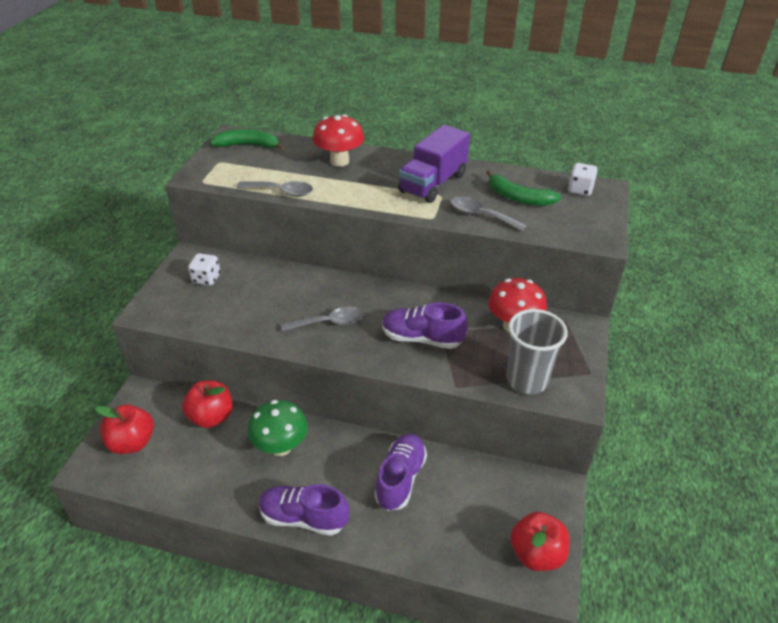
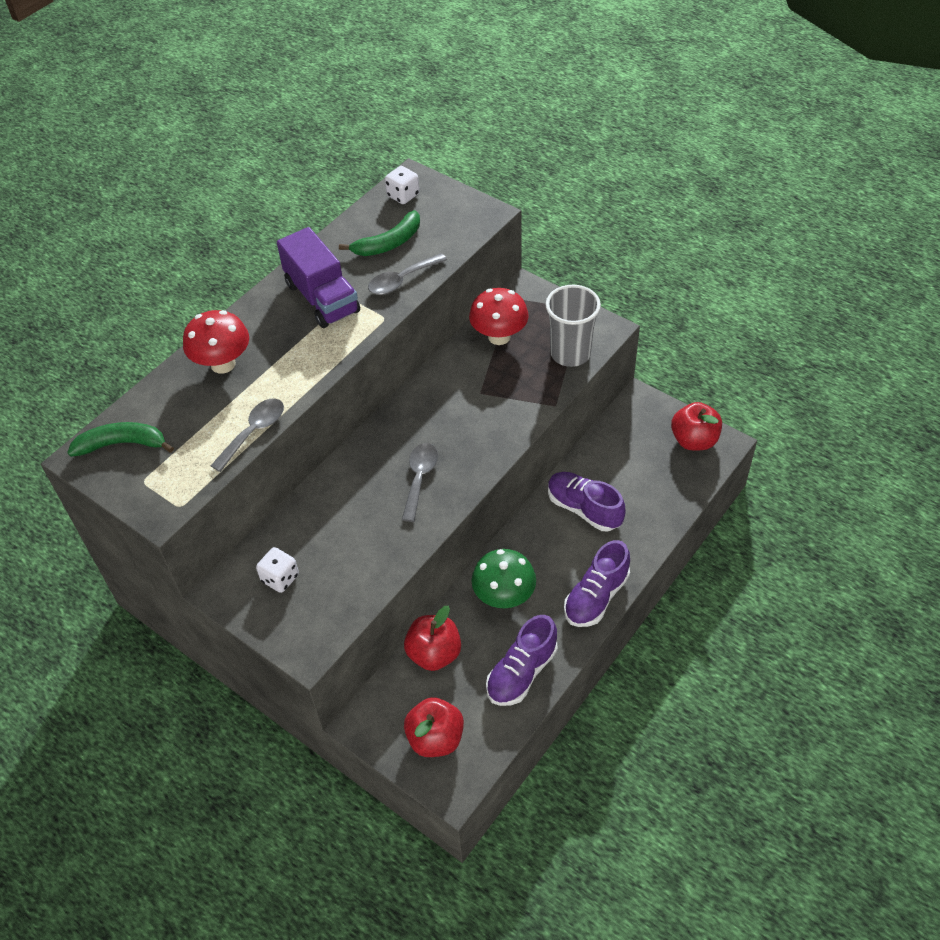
camera: 65 degrees left, 10 degrees up
green banana [210,129,284,150] -> green banana turned 60 degrees clockwise [67,422,174,457]
purple shoe [382,302,468,349] -> purple shoe moved to [486,615,557,706]

